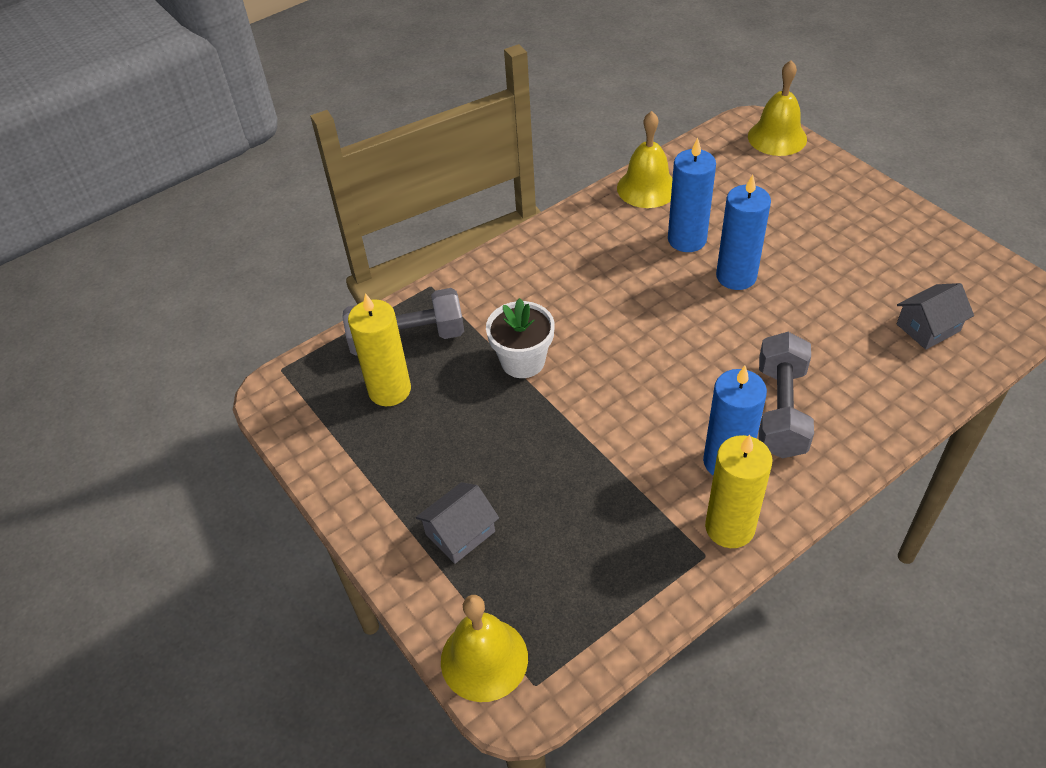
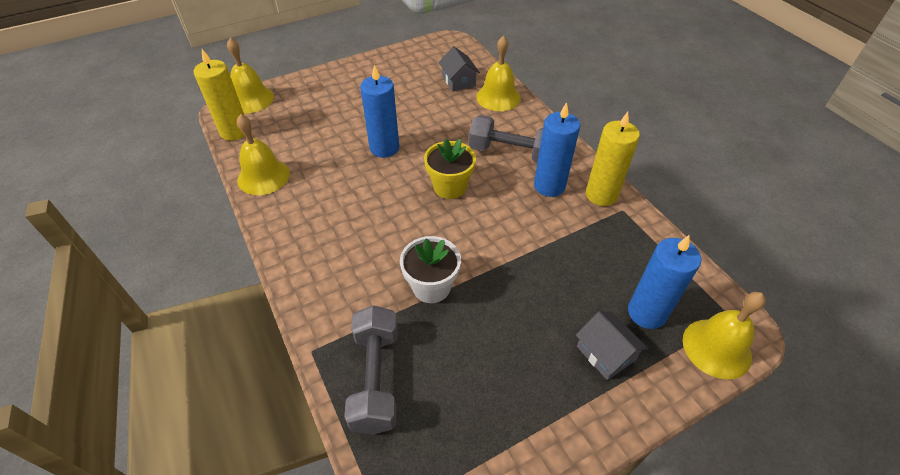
camera: 85 degrees left, 0 degrees up
yellow candle [348,293,411,406] -> yellow candle moved to [194,49,245,141]
blue candle [668,138,716,252] -> blue candle moved to [628,235,701,329]
none -> yellow flower pot [424,138,476,199]
none -> yellow bell [476,36,521,111]

